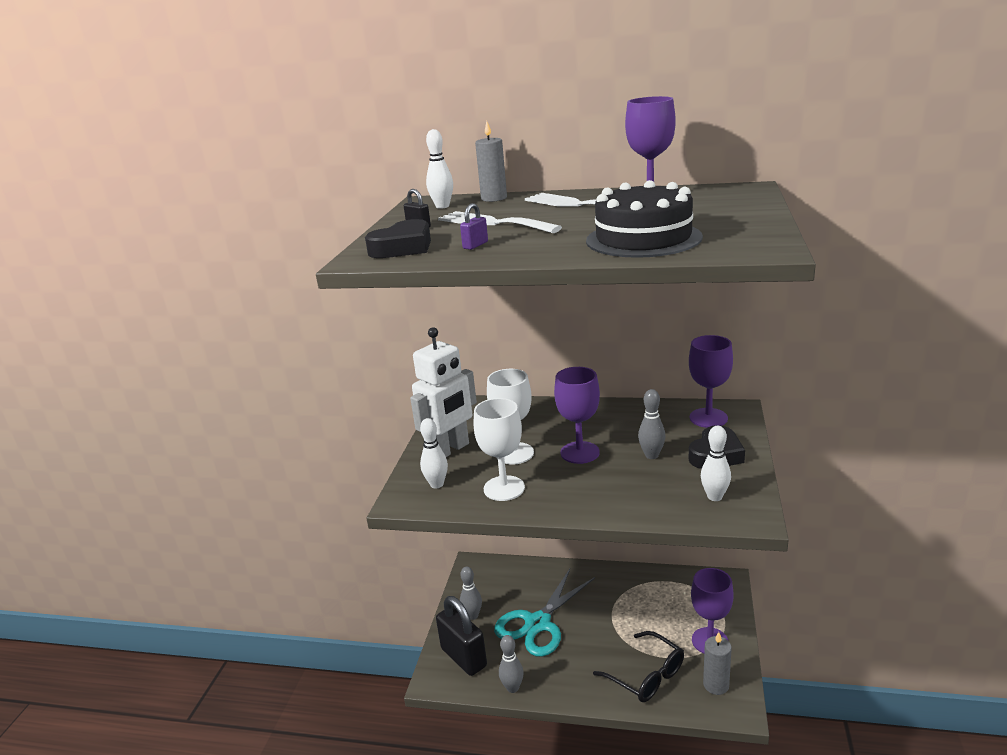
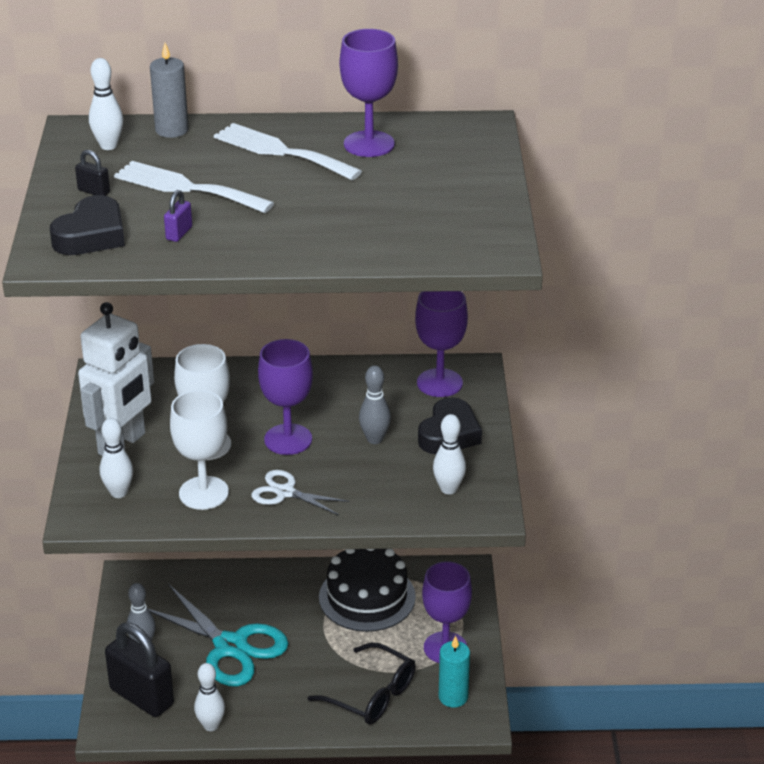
camera: 15 degrees left, 10 degrees up
turquoise scissors [494,569,595,657] -> turquoise scissors turned 75 degrees counterclockwise [148,585,288,687]
grey bowling pin [499,635,524,693] -> white bowling pin [194,663,225,731]
black cake [586,180,703,258] -> black cake moved to [319,549,416,632]
grey candle [703,632,732,695] -> turquoise candle [439,635,470,708]
none -> white scissors [251,470,349,515]

